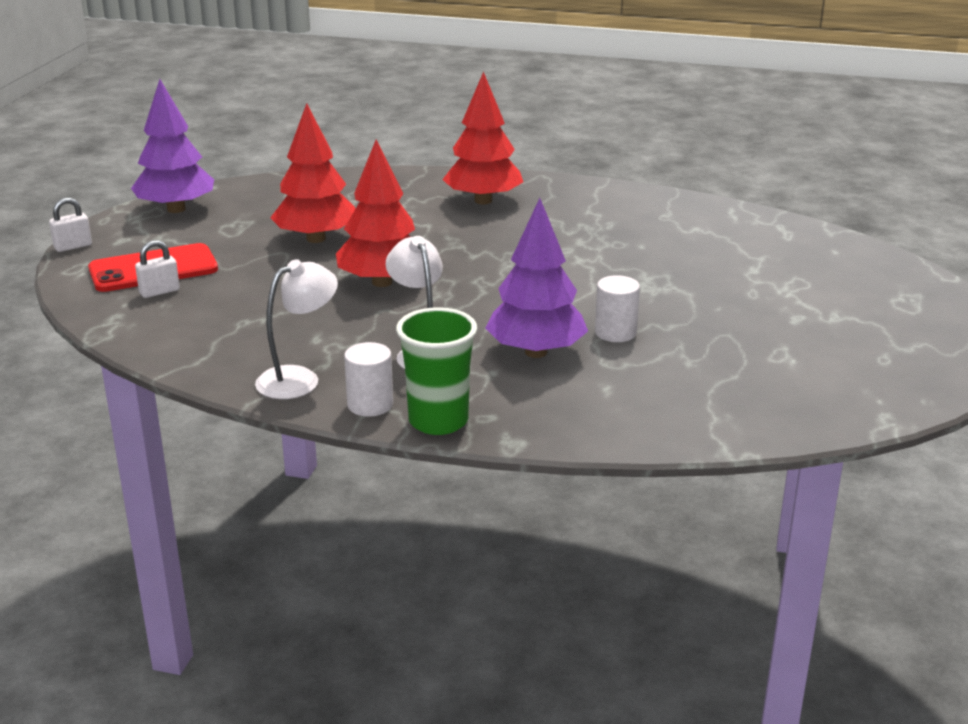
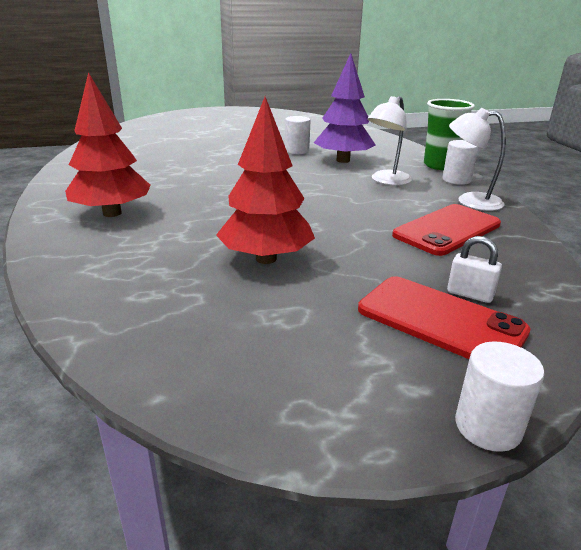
camera: 120 degrees left, 0 degrees up
white padlock [49,198,92,252] -> white cylinder [455,342,545,452]
purple tree [131,79,214,213] -> none
red tree [336,140,415,287] -> none
none -> red phone [392,204,501,256]

